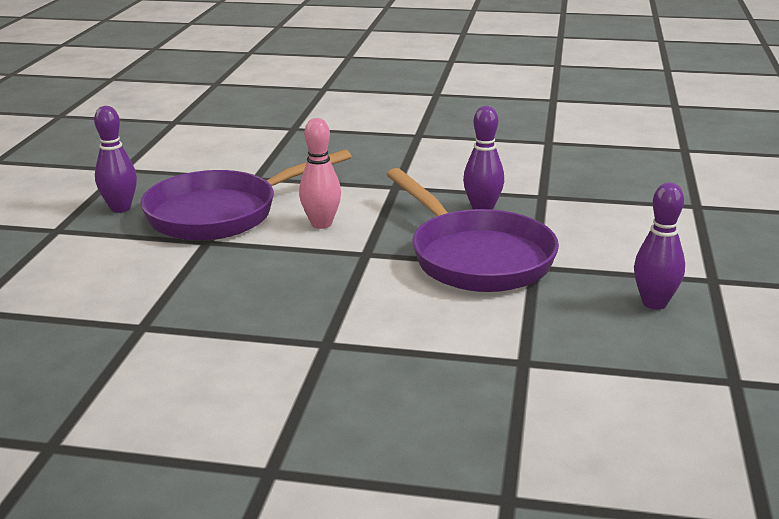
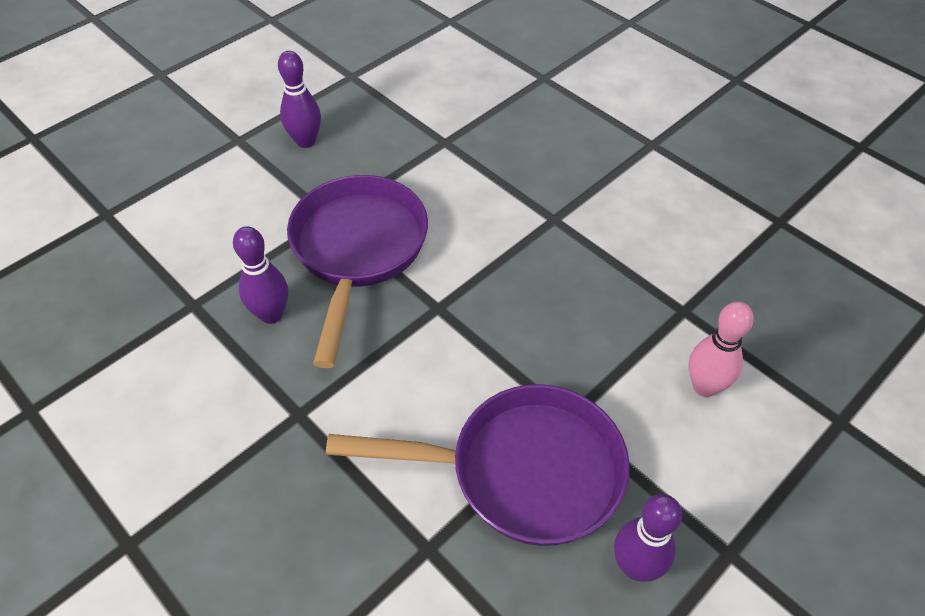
camera: 145 degrees left, 25 degrees up
pink bowling pin [299,118,341,229] -> pink bowling pin moved to [688,302,754,397]

